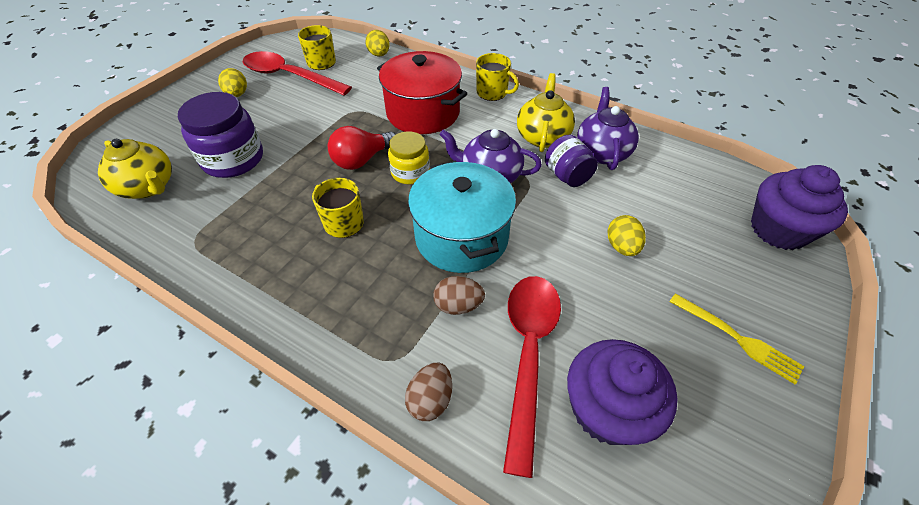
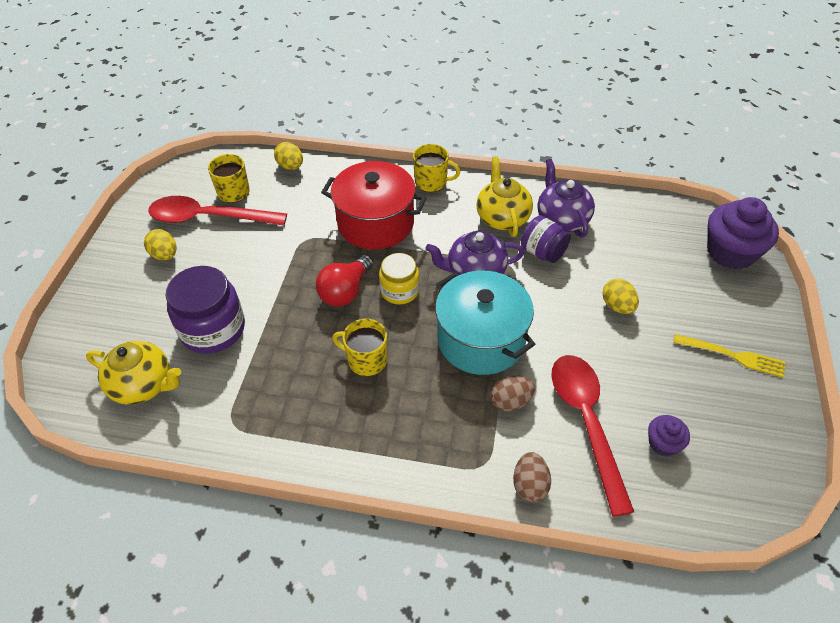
camera: 20 degrees left, 0 degrees up
purple cupcake [567,339,678,445] -> purple cupcake [648,415,690,456], size x0.50

